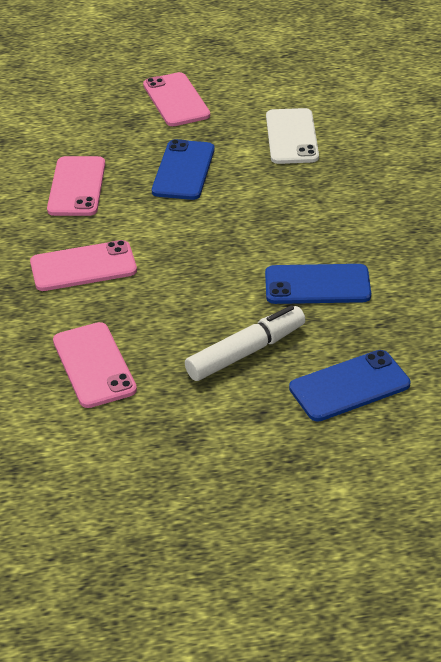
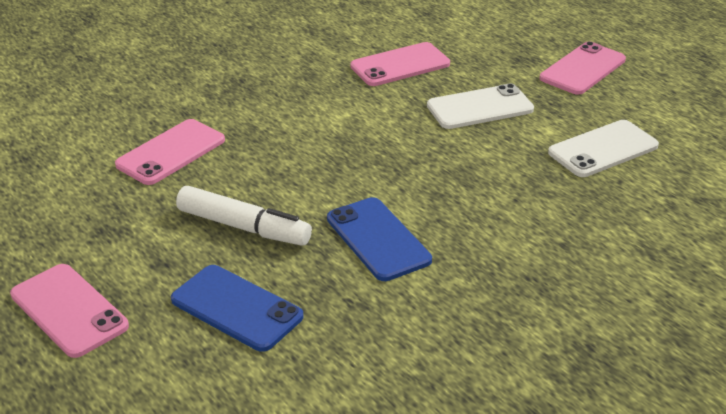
camera: 60 degrees right, 5 degrees down
pink phone [30,240,137,291] -> pink phone moved to [10,264,129,358]
blue phone [152,139,215,200] -> white phone [427,84,534,129]

